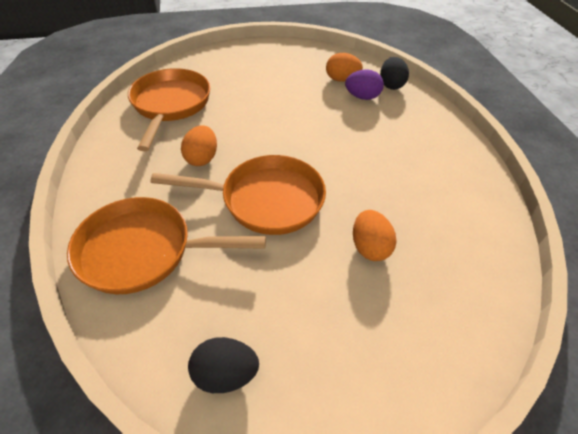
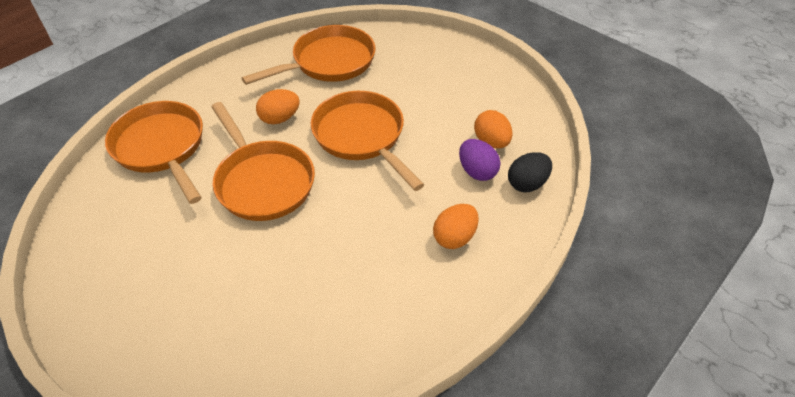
camera: 55 degrees right, 0 degrees up
black egg [188,337,259,393] -> none
orange egg [353,210,396,261] -> orange egg moved to [433,204,479,249]
none -> orange pan [311,91,424,191]

